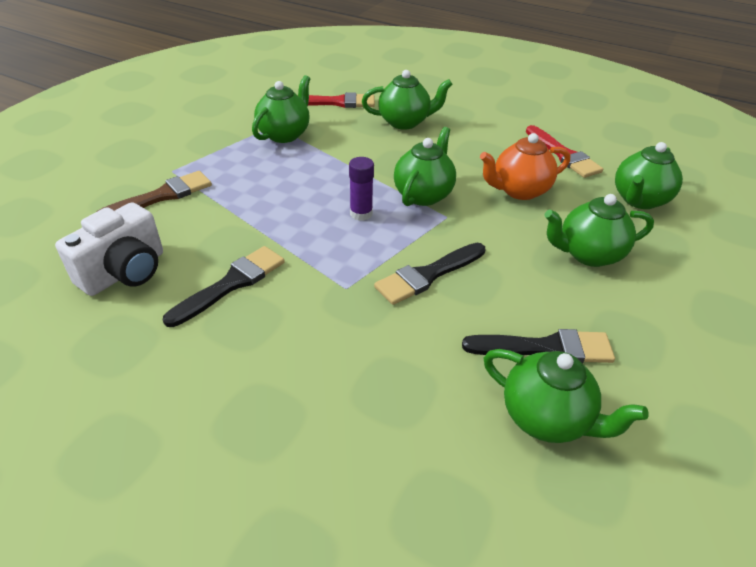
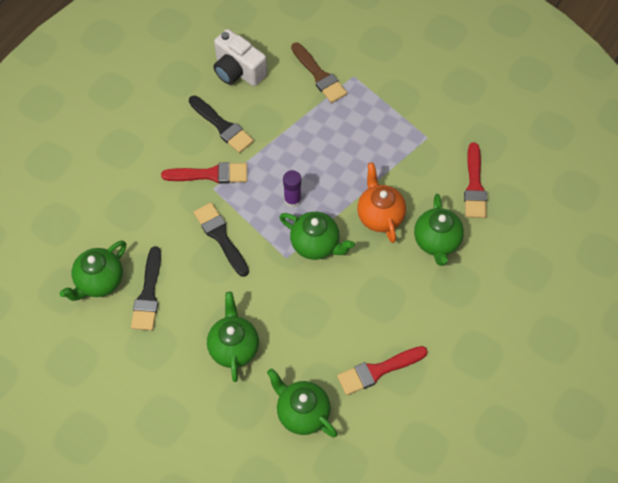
camera: 95 degrees right, 20 degrees up
green teapot [252,75,310,143] -> none
orange teapot [480,133,570,200] -> orange teapot moved to [357,163,406,243]
none -> red brush [161,162,247,184]

